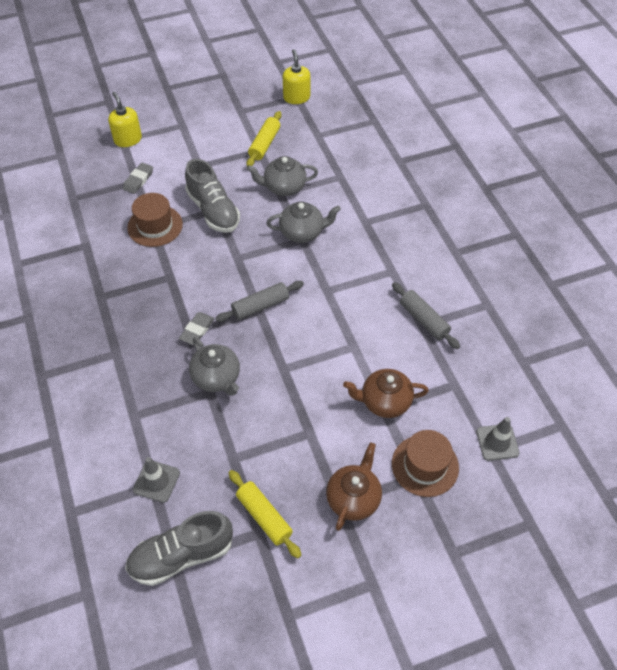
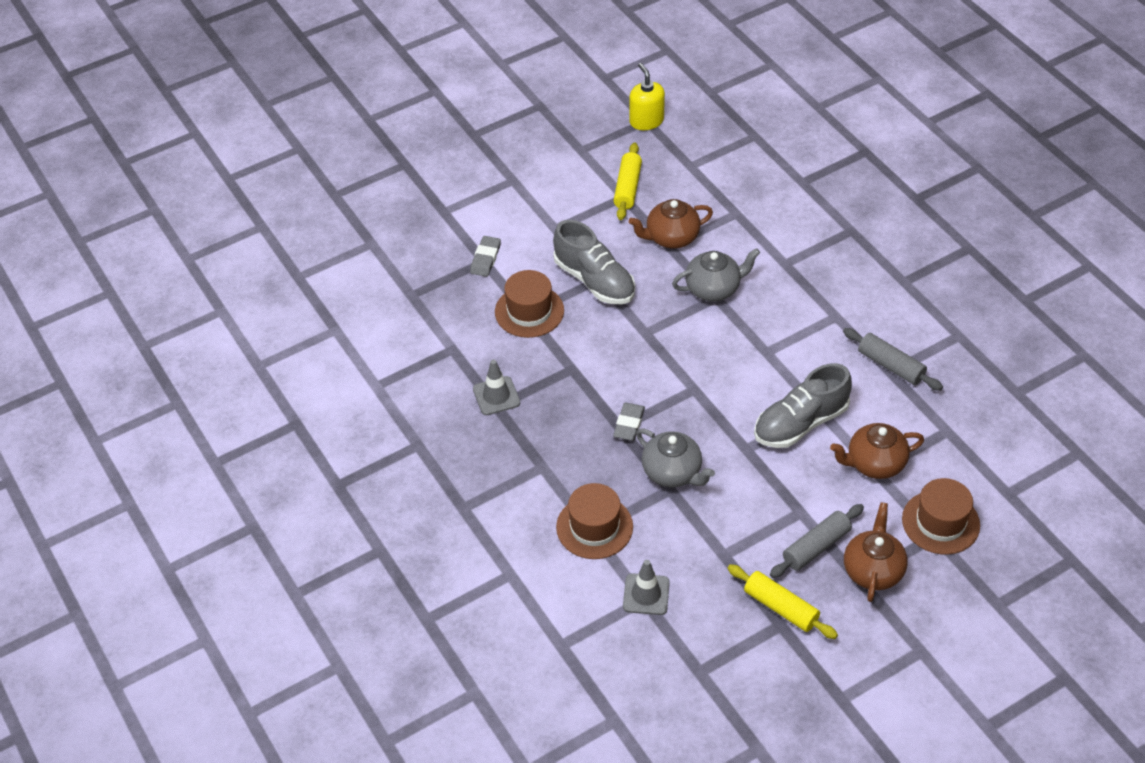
camera: 10 degrees left, 5 degrees down
yellow soap dispenser [108,92,142,147] -> none
grey shoe [125,511,233,586] -> grey shoe moved to [754,363,852,448]
grey rolling pin [215,281,304,322] -> grey rolling pin moved to [770,504,864,578]
grey teapot [247,156,318,196] -> brown teapot [629,199,713,249]
grey traffic cone [476,417,520,461] -> grey traffic cone moved to [473,359,520,415]
none -> brown hat [556,483,633,559]

